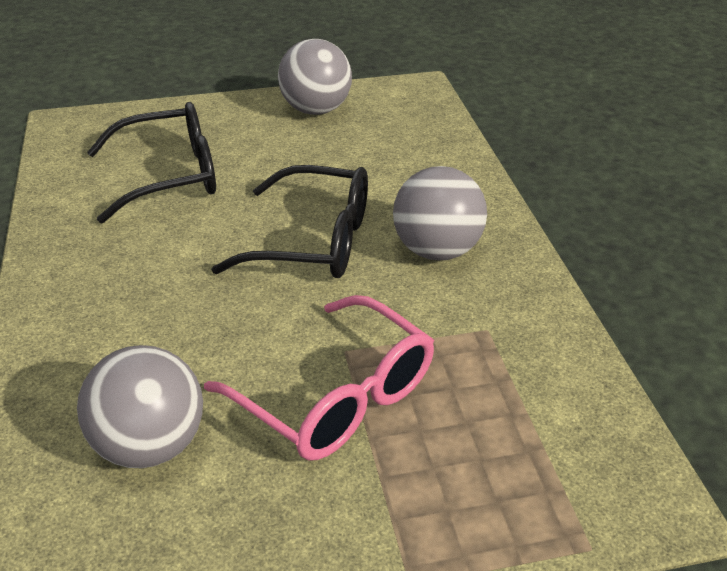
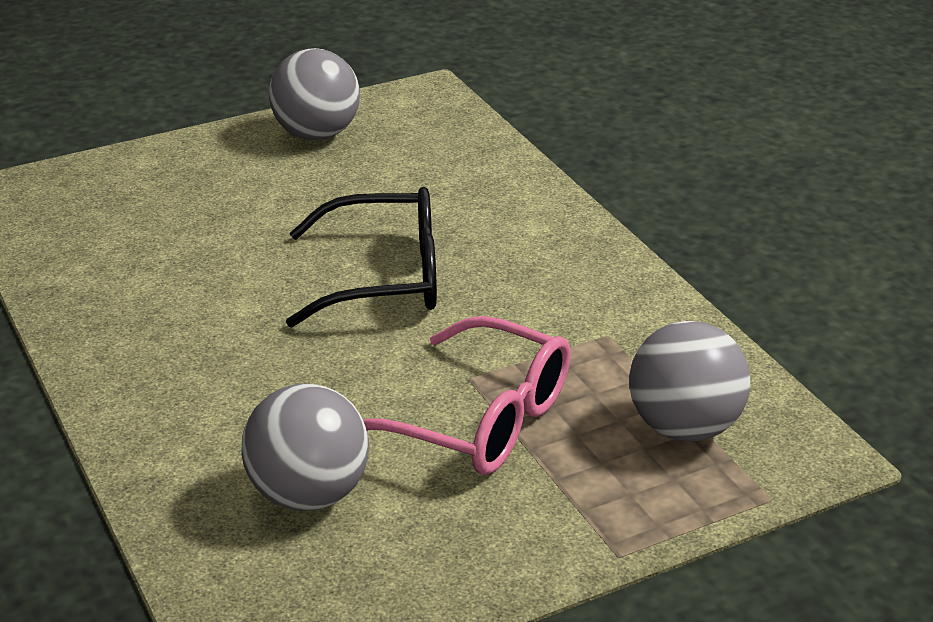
camera: 15 degrees left, 5 degrees down
black glasses [87,102,216,224] -> none
grey ball [393,166,487,260] -> grey ball moved to [629,321,750,441]

